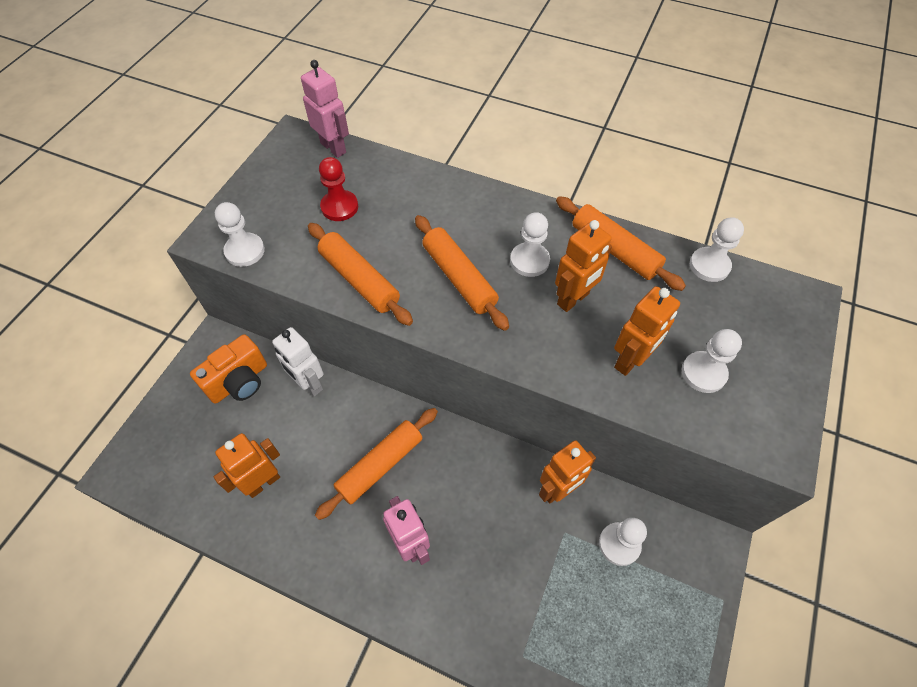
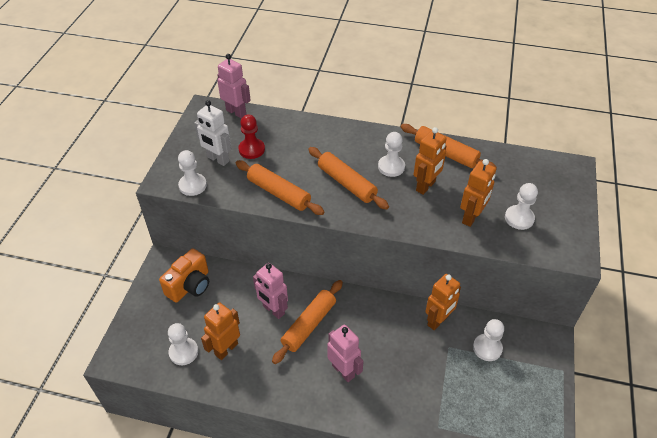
camera: 10 degrees left, 10 degrees down
white robot [272,327,324,396] -> white robot moved to [194,100,231,166]
white pawn [690,217,744,282] -> white pawn moved to [168,323,198,365]
none -> pink robot [253,263,288,319]

